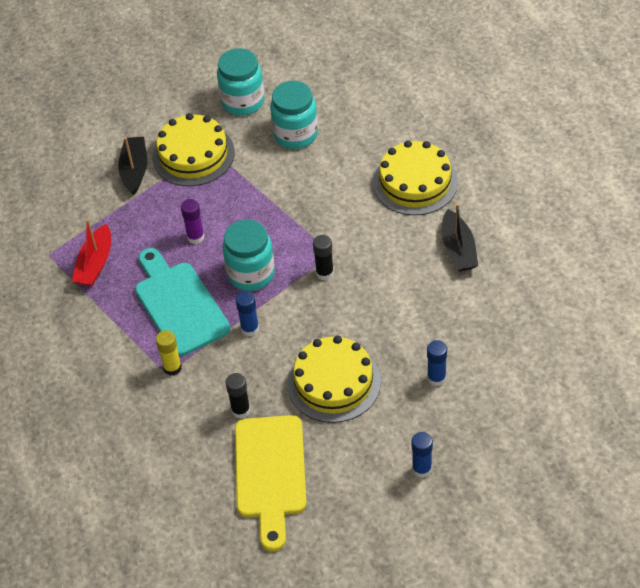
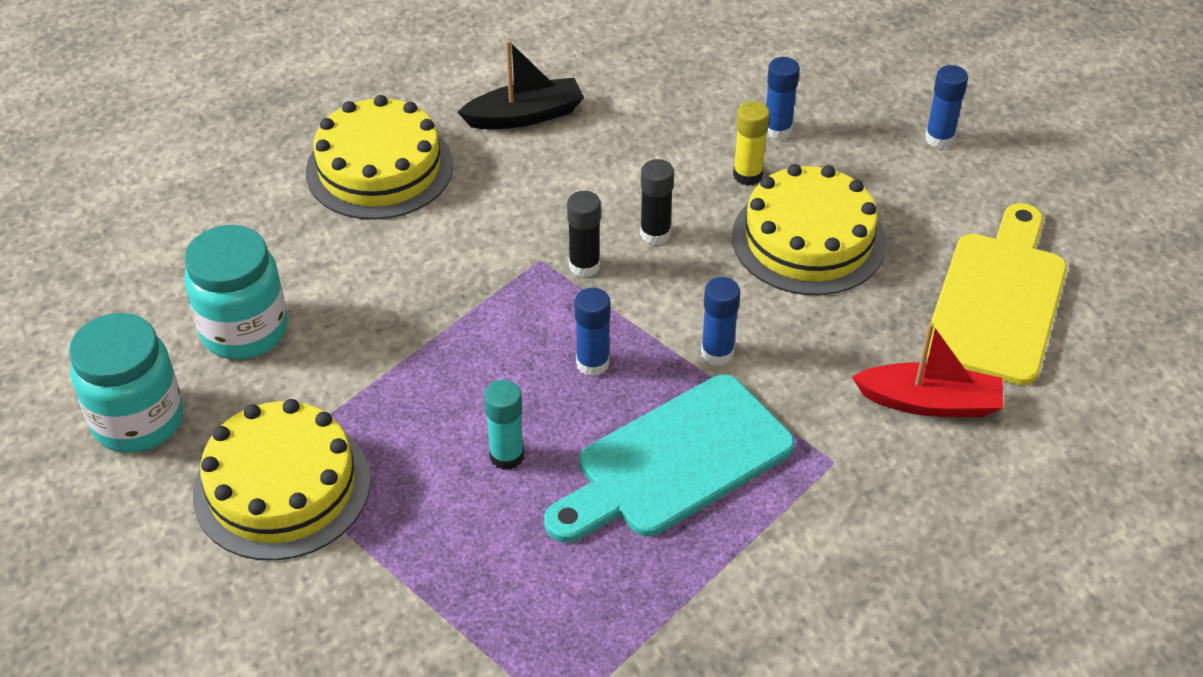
camera: 100 degrees left, 5 degrees down
red boat [72,219,111,286] -> red boat moved to [852,322,1003,417]
black boat [118,137,147,195] -> none
yellow glue stick [156,330,182,376] -> yellow glue stick moved to [733,101,770,185]
purple glue stick [181,199,205,244] -> turquoise glue stick [484,380,524,470]
turquoise jar [222,219,275,291] -> blue glue stick [575,287,610,376]
black glue stick [226,373,250,419] -> black glue stick moved to [640,159,674,245]
yellow cutting board [235,415,307,551] -> yellow cutting board turned 60 degrees counterclockwise [923,203,1067,386]

